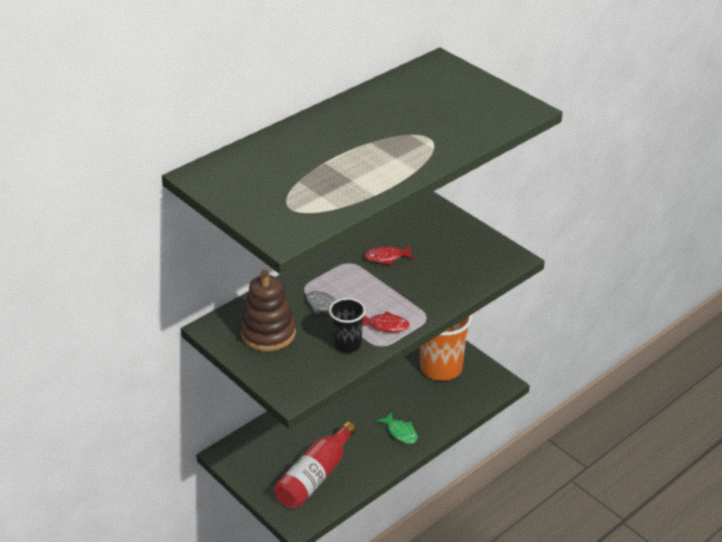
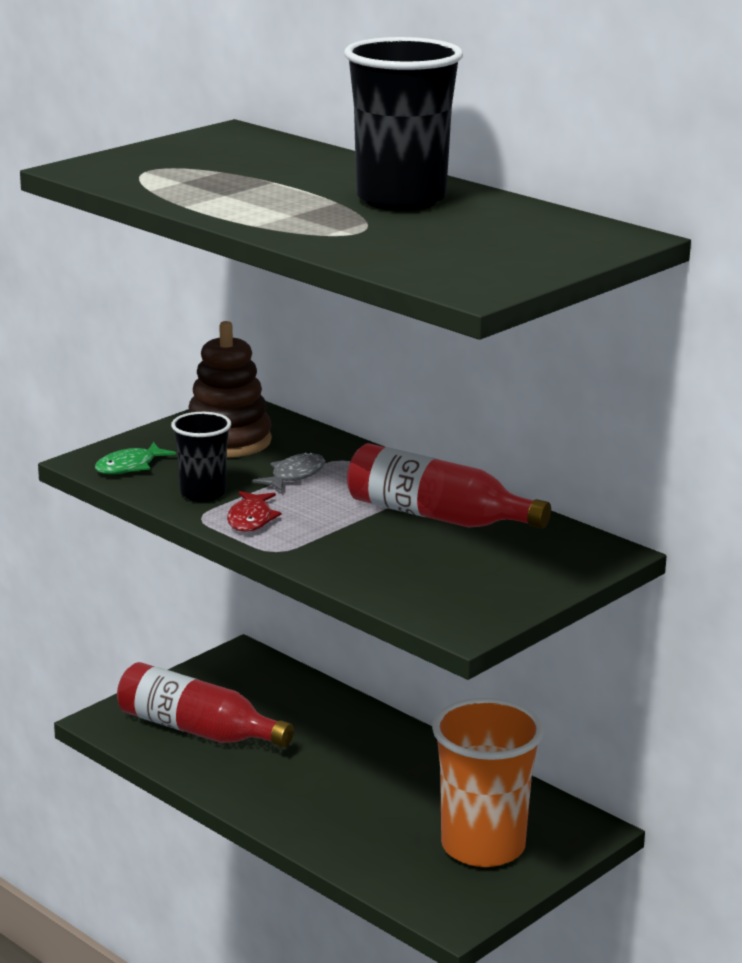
camera: 85 degrees right, 15 degrees down
red fish [364,245,415,265] -> red bottle [347,443,551,529]
green fish [376,412,418,444] -> green fish moved to [95,442,176,474]
none -> black cup [344,37,463,211]

